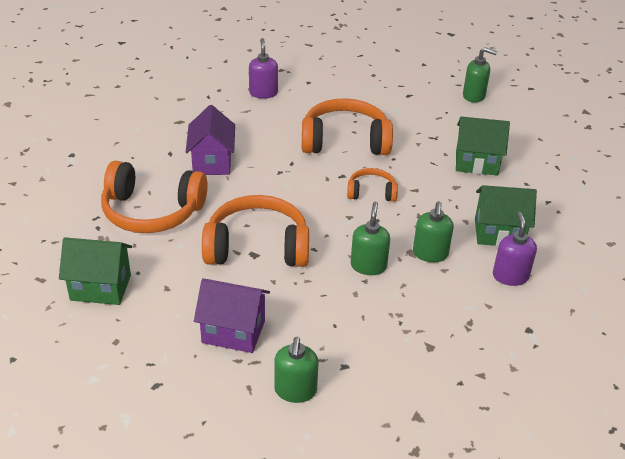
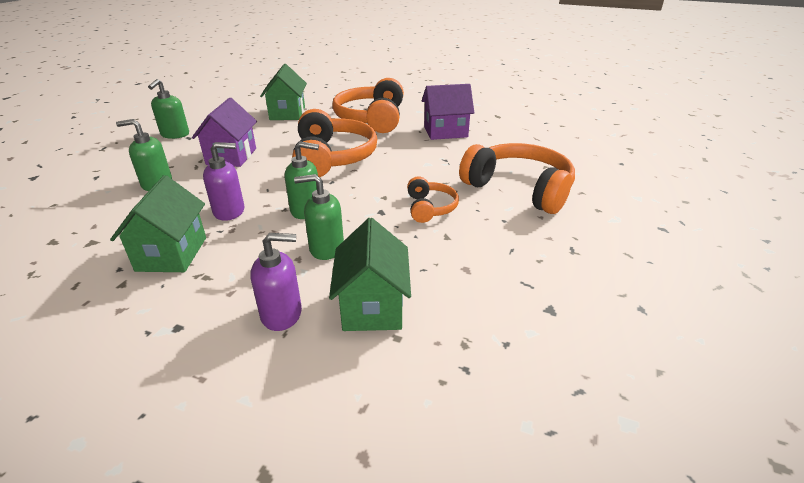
camera: 85 degrees right, 5 degrees down
purple soap dispenser [249,38,278,99] -> purple soap dispenser moved to [203,142,244,221]
orange headphones [302,98,393,155] -> orange headphones turned 45 degrees counterclockwise [459,143,575,214]
green house [456,117,510,176] -> green house moved to [110,175,206,272]
green soap dispenser [463,47,498,103] -> green soap dispenser moved to [148,79,189,139]

